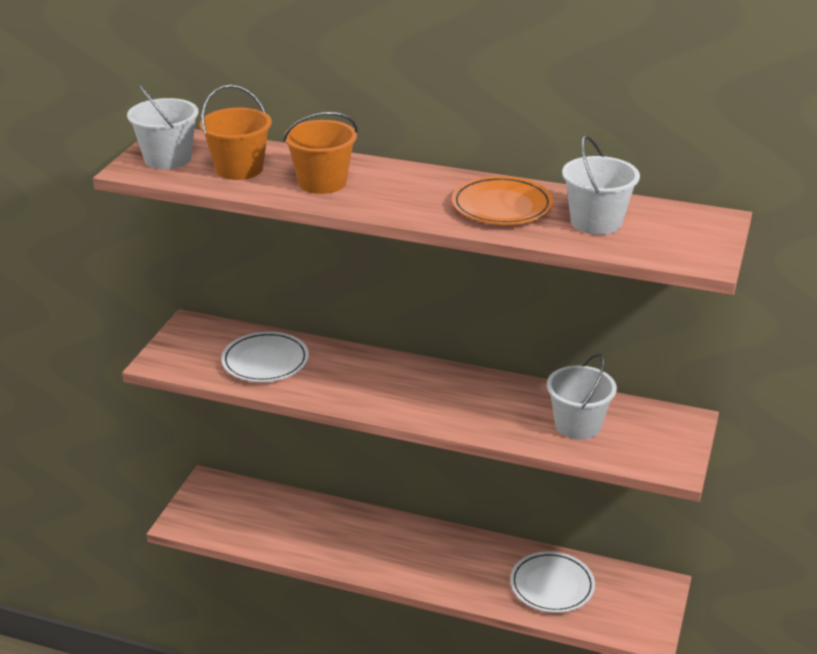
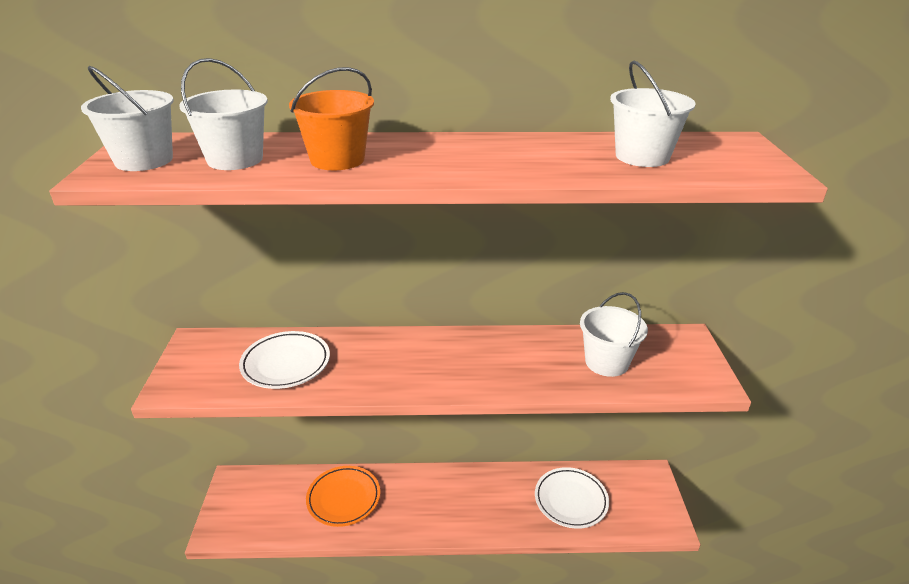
camera: 20 degrees left, 0 degrees up
orange bucket [200,85,272,180] -> white bucket [179,58,268,170]
orange plate [452,176,553,225] -> orange plate moved to [306,466,380,527]

